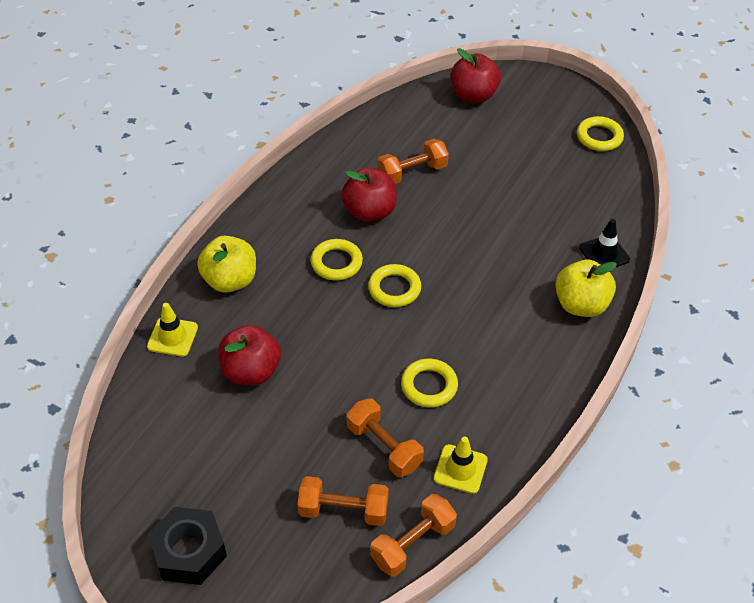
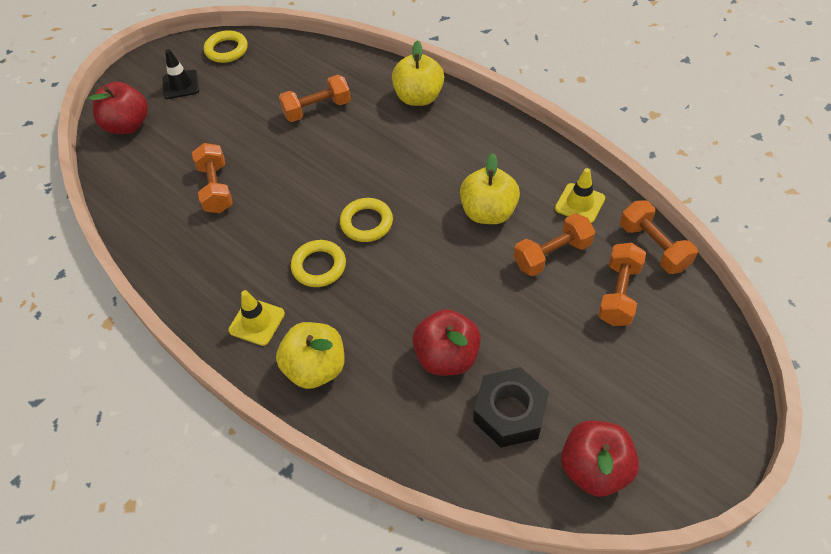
camera: 75 degrees left, 5 degrees up
yellow traffic cone [147,303,198,357] -> yellow traffic cone moved to [228,290,285,346]
black nut [148,507,227,585] -> black nut moved to [473,367,549,448]
red apple [341,168,397,222] -> red apple moved to [561,421,639,497]
yellow ring [401,359,458,407] -> yellow apple [460,153,520,224]
black traffic cone [579,219,630,267] -> black traffic cone moved to [163,49,199,99]
none -> orange dumbbell [279,75,351,122]

